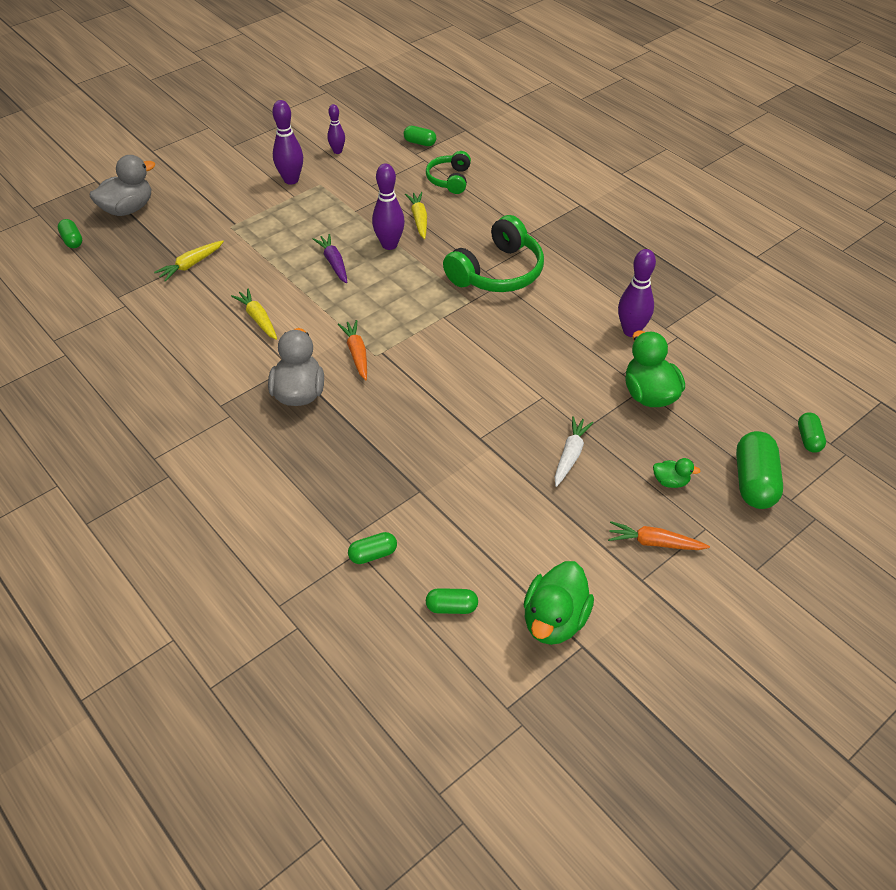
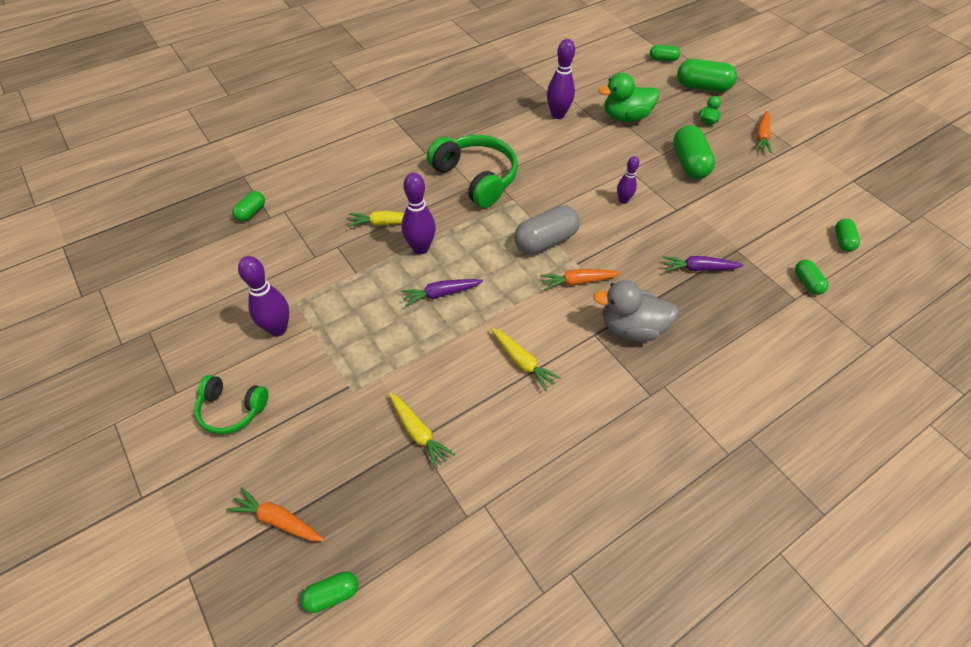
camera: 85 degrees left, 5 degrees up
grey duck [90,155,155,216] -> orange carrot [227,487,324,541]
yellow carrot [231,288,277,340] -> yellow carrot turned 105 degrees counterclockwise [491,328,561,391]
purple bowling pin [327,104,345,154] -> purple bowling pin moved to [617,156,639,204]
green headphones [426,151,471,194] -> green headphones moved to [194,375,269,435]
green duck [523,561,594,645] -> none
white carrot [555,416,594,487] -> green capsule [673,125,715,179]
none -> grey capsule [514,205,580,254]
none -> purple carrot [662,256,744,271]

